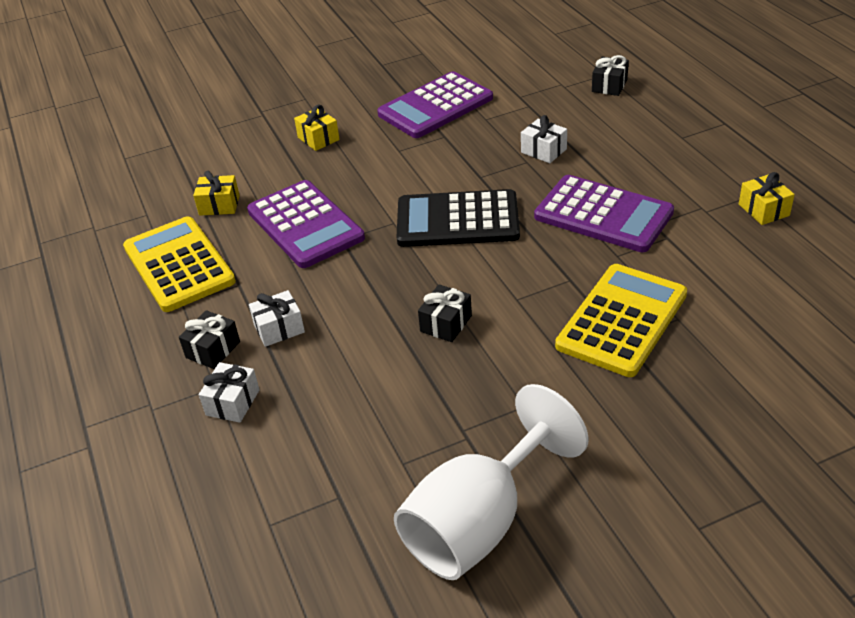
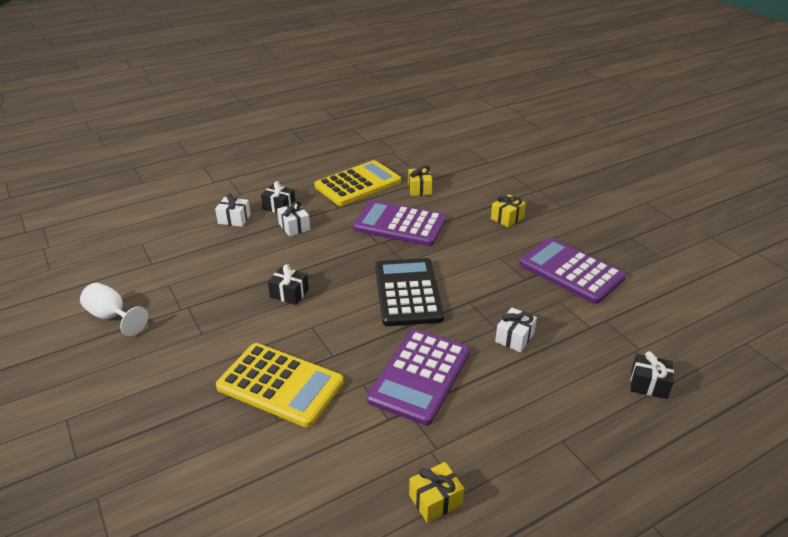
camera: 80 degrees right, 5 degrees down
purple calculator [247,180,365,268] -> purple calculator turned 60 degrees clockwise [353,200,446,246]
white goblet [394,384,589,580] -> white goblet [80,283,148,336], size x0.56

